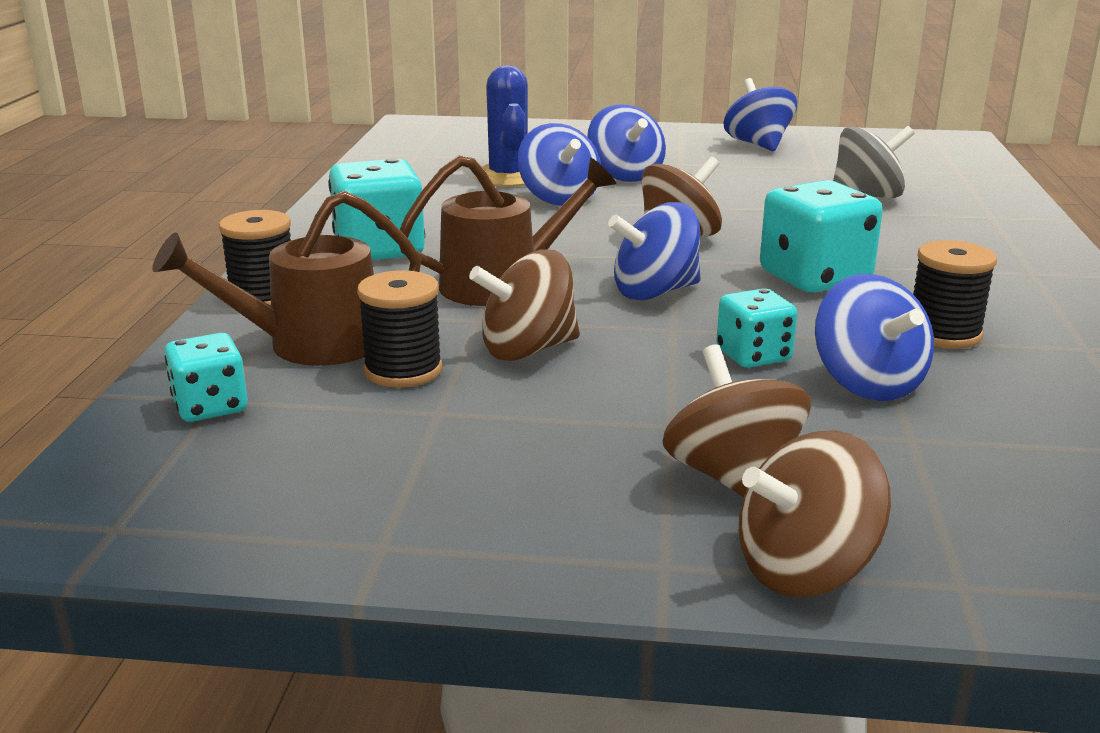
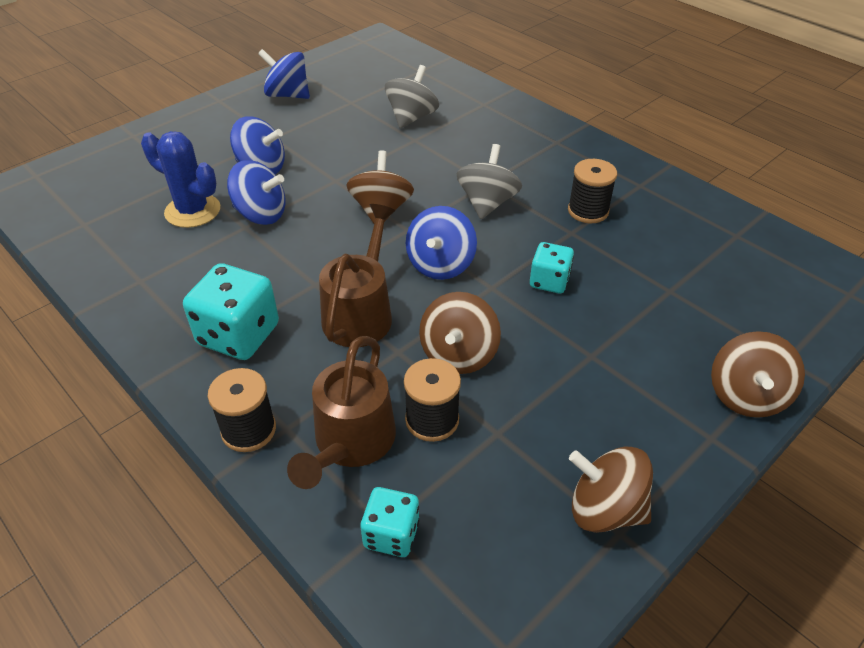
camera: 50 degrees left, 20 degrees up
brown spinning top [663,344,811,497] -> brown spinning top moved to [569,447,653,533]
turquoise dice [760,180,883,293] -> grey spinning top [457,144,522,219]
blue spinning top [815,274,934,401] -> none

